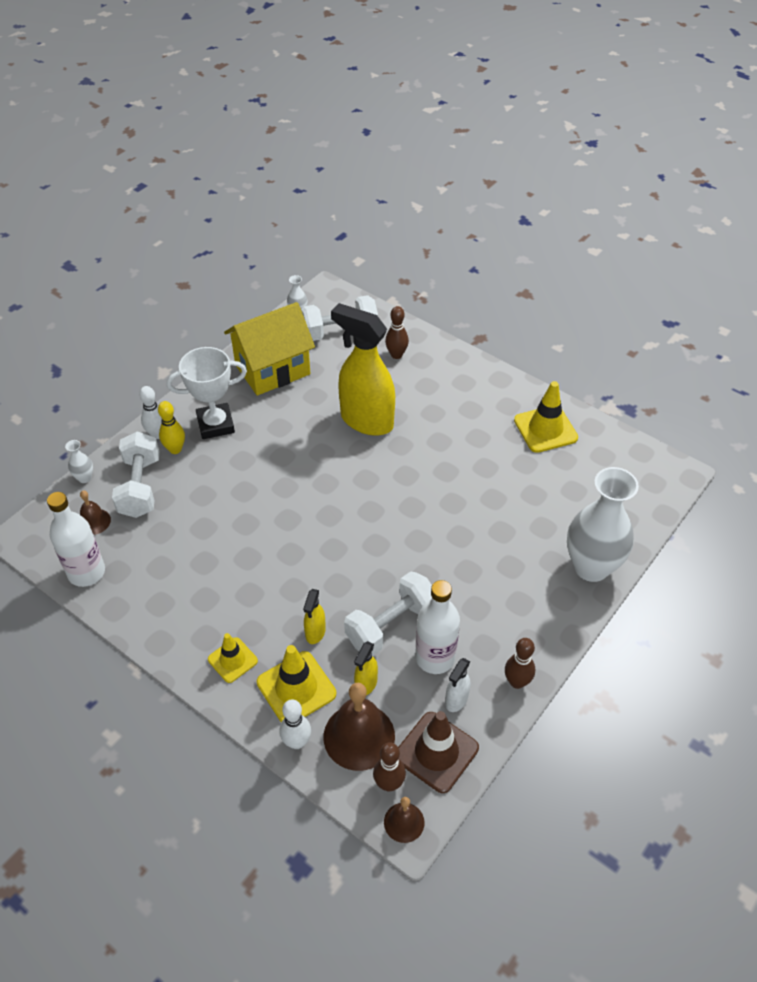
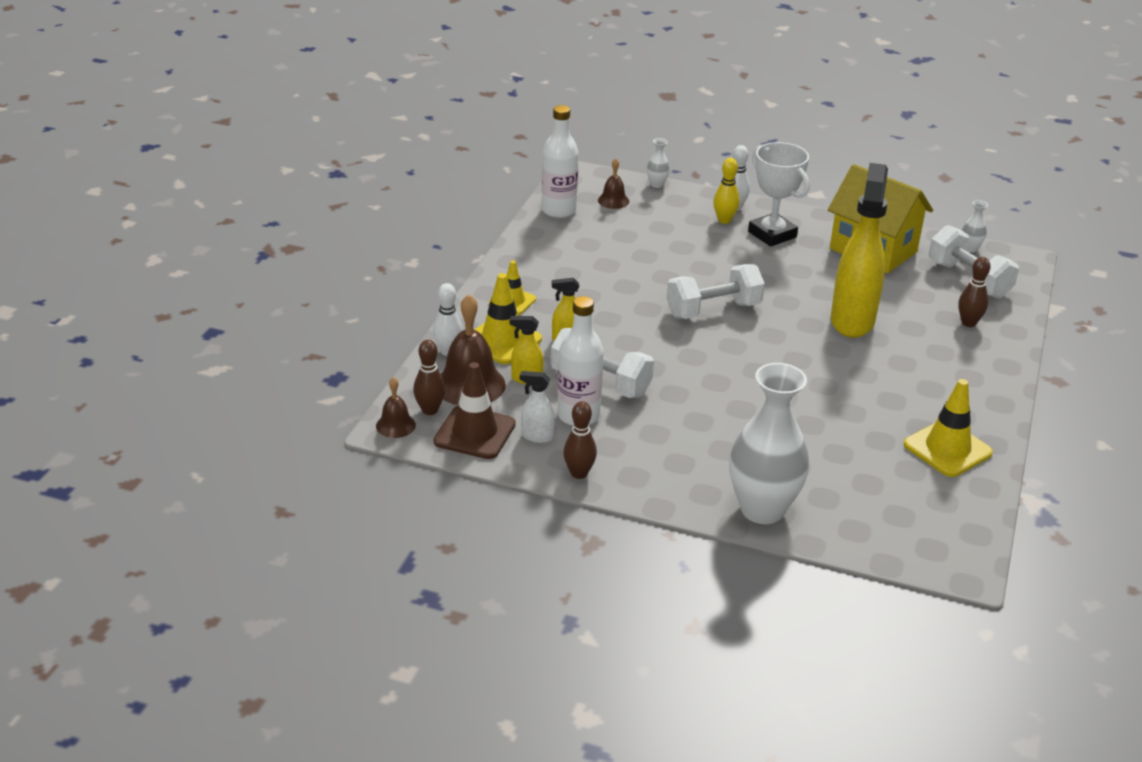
camera: 70 degrees right, 15 degrees down
white dumbbell [112,432,160,518] -> white dumbbell moved to [667,264,765,319]

